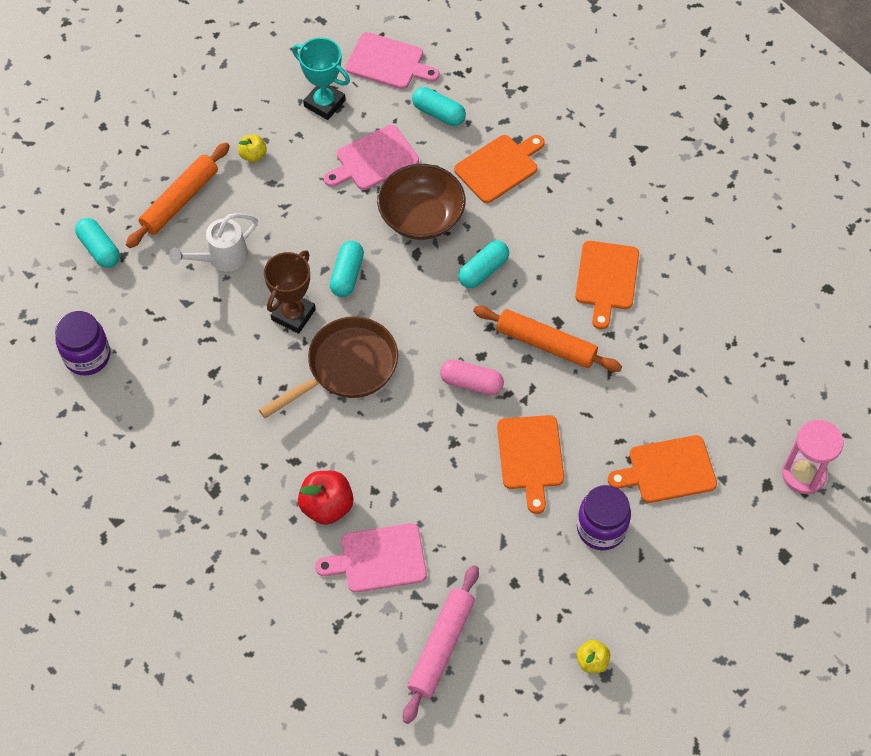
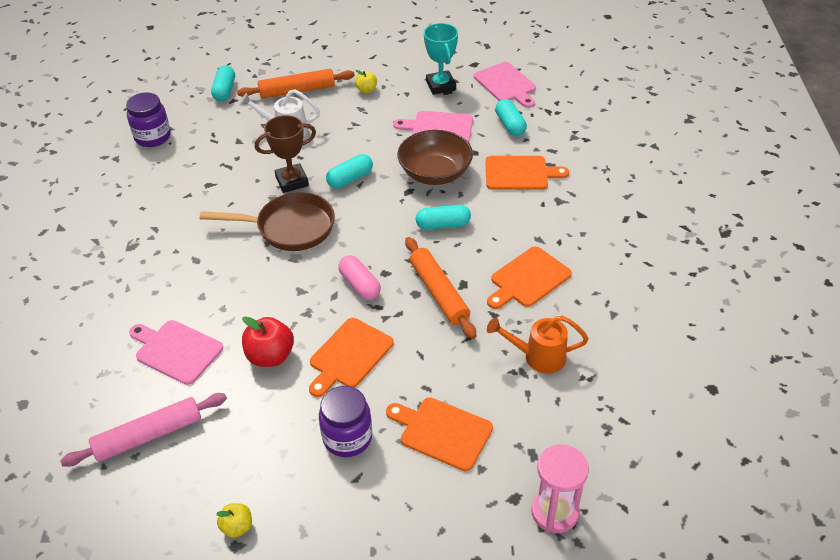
camera: 40 degrees right, 15 degrees down
red apple [298,471,354,525] -> red apple moved to [242,316,294,367]
none -> orange watering can [487,316,589,374]

